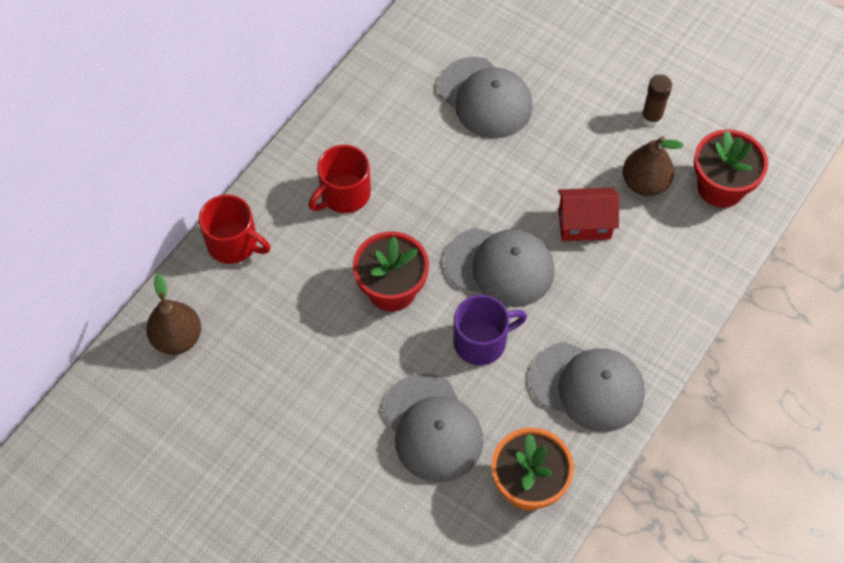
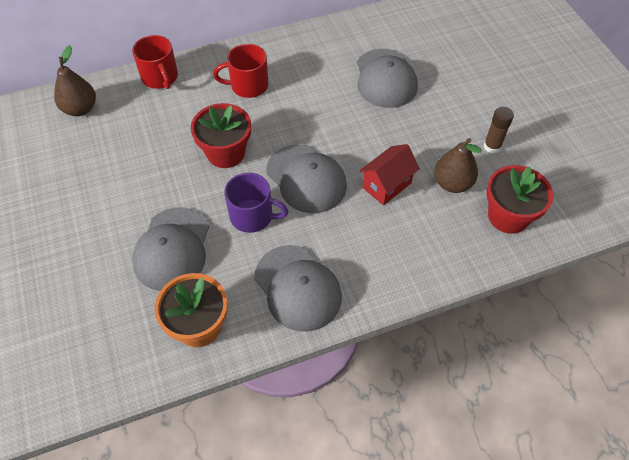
camera: 35 degrees right, 5 degrees down
red house [558,187,619,241] -> red house turned 75 degrees counterclockwise [359,144,420,205]

